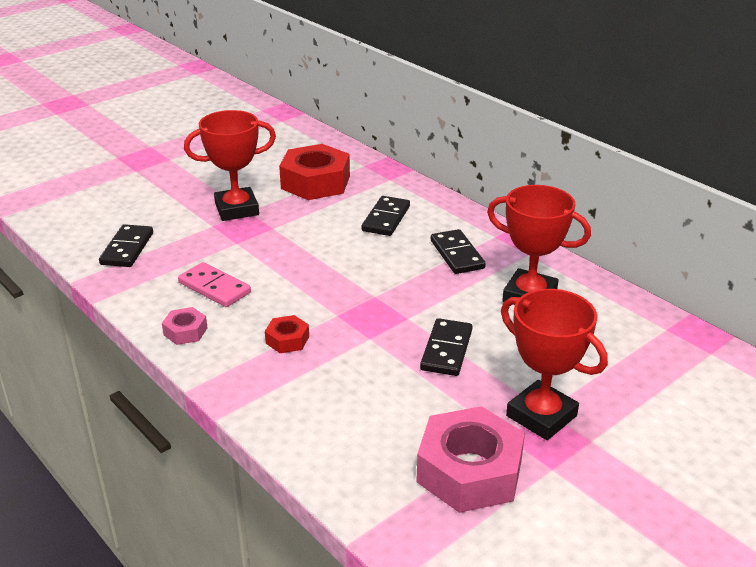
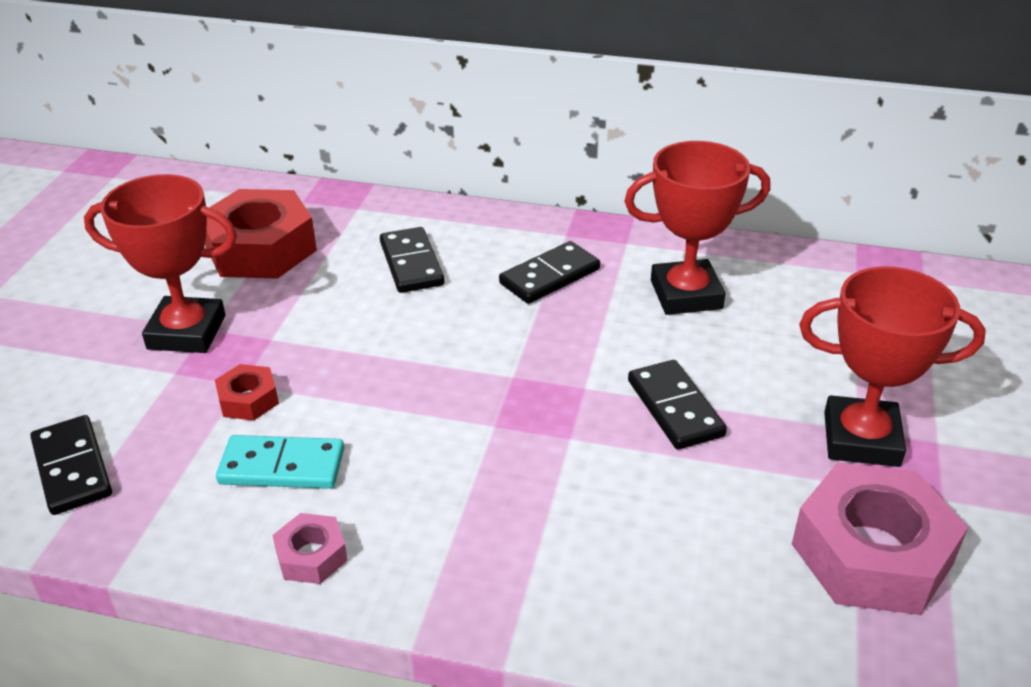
camera: 35 degrees left, 5 degrees up
pink domino [178,262,251,307] -> turquoise domino [216,435,344,489]
red trophy [184,110,276,221] -> red trophy turned 60 degrees clockwise [84,174,237,353]
red nut [265,315,309,353] -> red nut moved to [215,364,279,421]
black domino [431,229,486,274] -> black domino turned 75 degrees counterclockwise [499,241,600,304]

